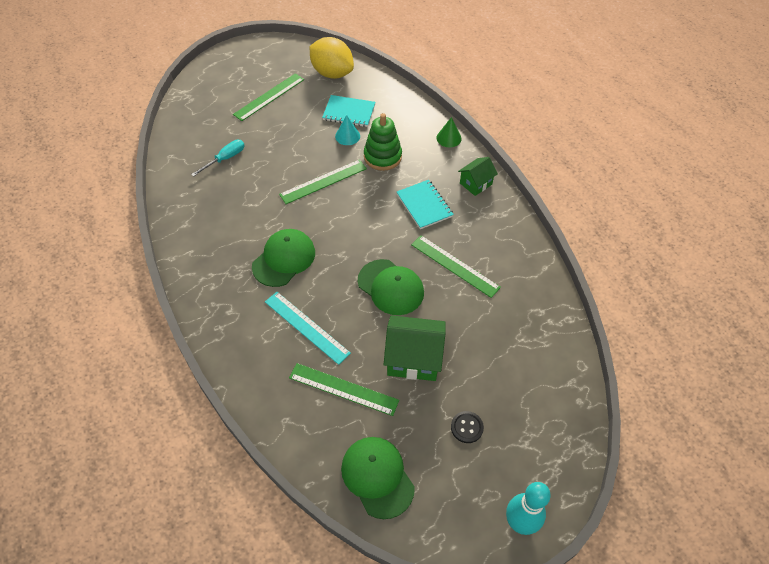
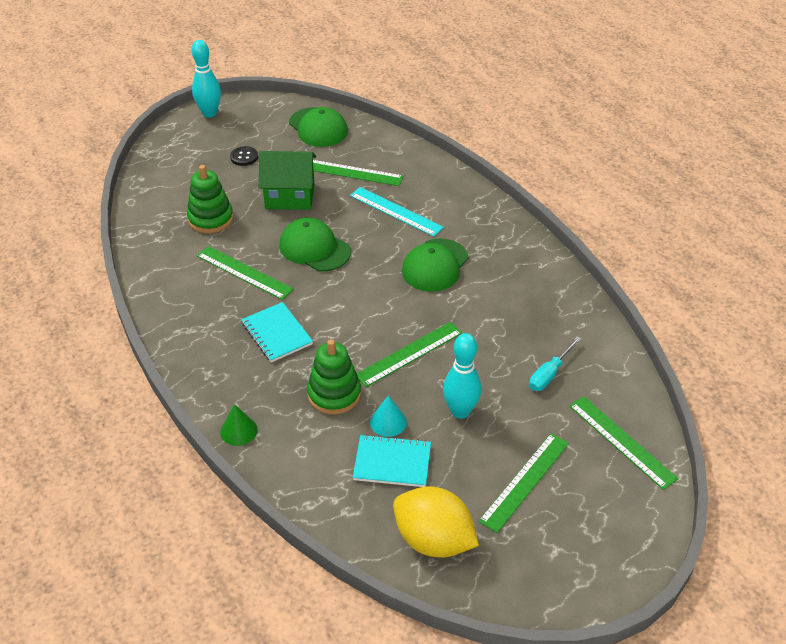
camera: 175 degrees right, 10 degrees down
green house [458,157,498,196] -> none
none -> green stacking toy [187,165,234,233]
none -> turquoise bowling pin [443,333,481,419]
none -> green ruler [569,396,678,490]

